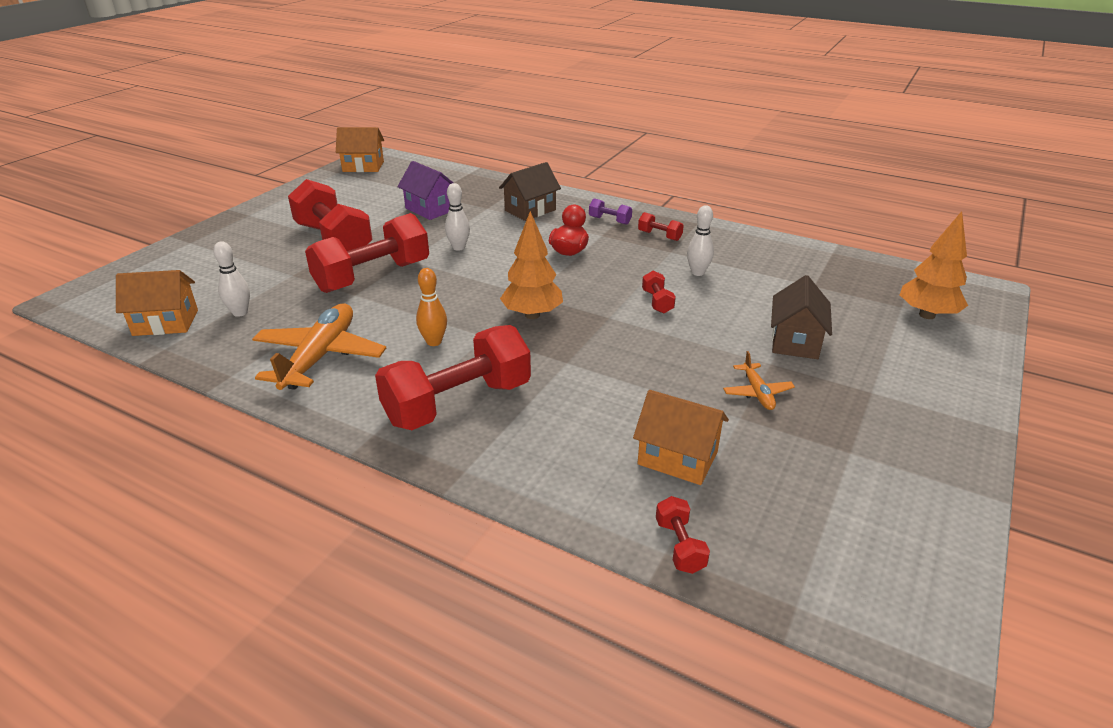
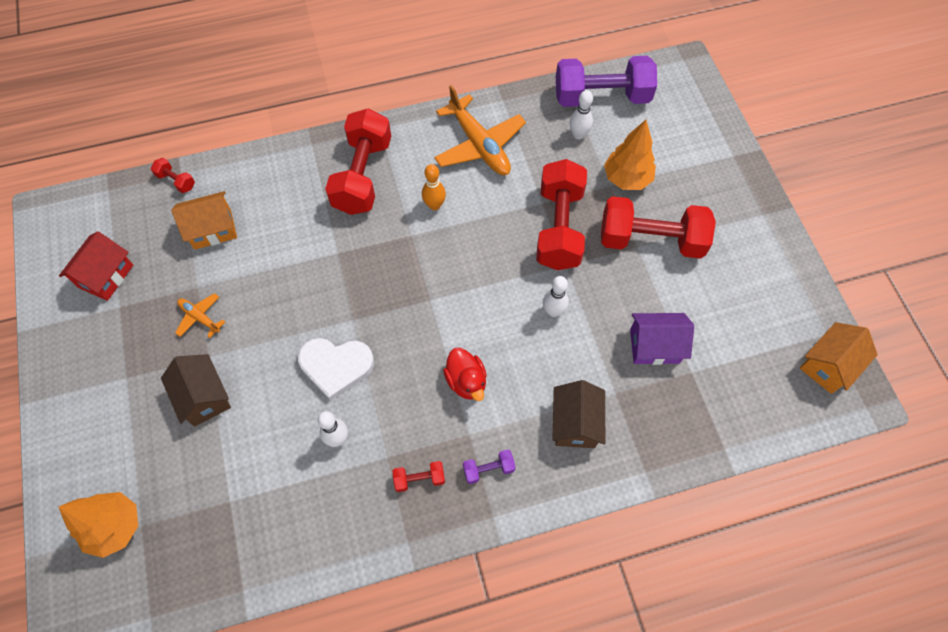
camera: 135 degrees right, 30 degrees up
orange house [116,270,198,336] -> purple dumbbell [556,56,657,107]
orange tree [500,211,563,319] -> orange tree moved to [604,120,656,190]
red dumbbell [642,270,676,314] -> white heart [298,338,374,401]
none -> red house [59,231,133,301]

